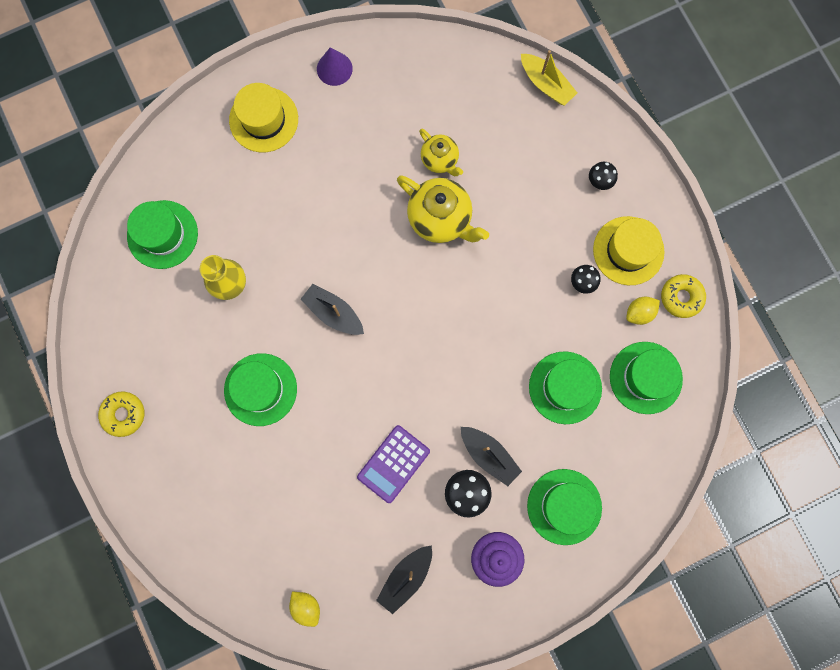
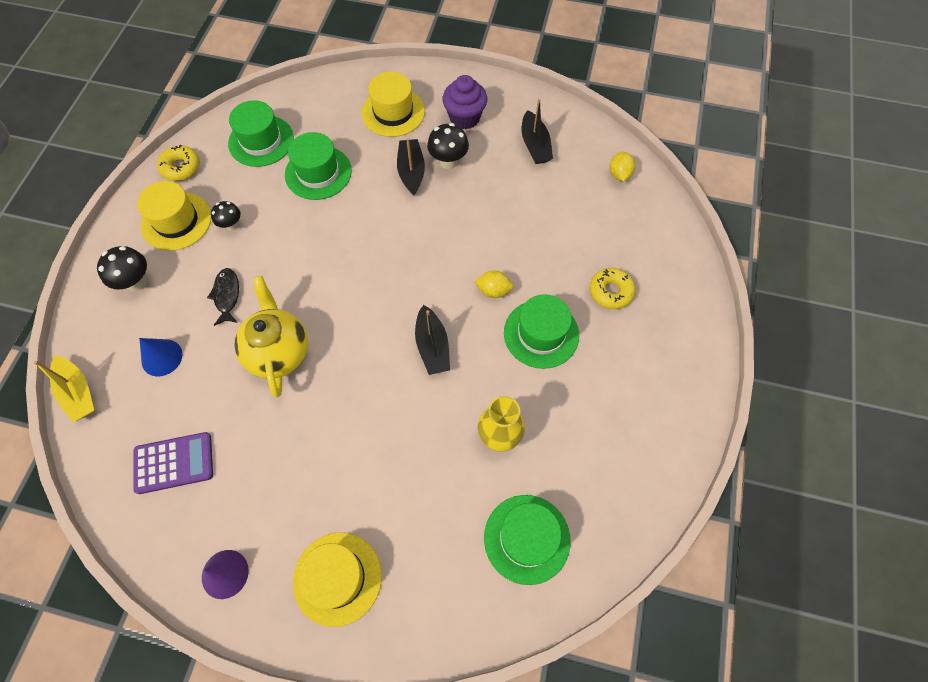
camera: 140 degrees left, 15 degrees down
yellow donut [98,391,144,437] -> yellow donut moved to [590,268,636,309]
purple calculator [357,425,430,503] -> purple calculator moved to [133,432,213,494]
black boat [376,545,432,614] -> black boat turned 90 degrees clockwise [522,99,553,164]
yellow teapot [419,129,463,176] -> none
yellow boat [521,50,577,106] -> yellow boat turned 150 degrees clockwise [34,355,95,422]
green hat [527,469,602,545] -> yellow hat [361,72,425,137]
black mushroom [589,162,618,190] -> black mushroom [97,246,147,291], size x1.51
yellow lemon [626,297,660,325] -> yellow lemon moved to [474,271,514,298]
none -> blue cone [139,338,182,377]
none -> black fish [207,268,239,326]

